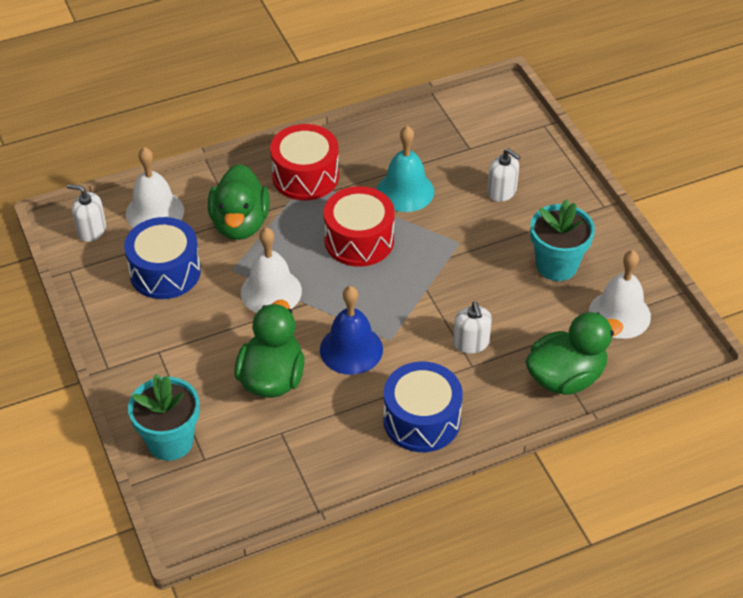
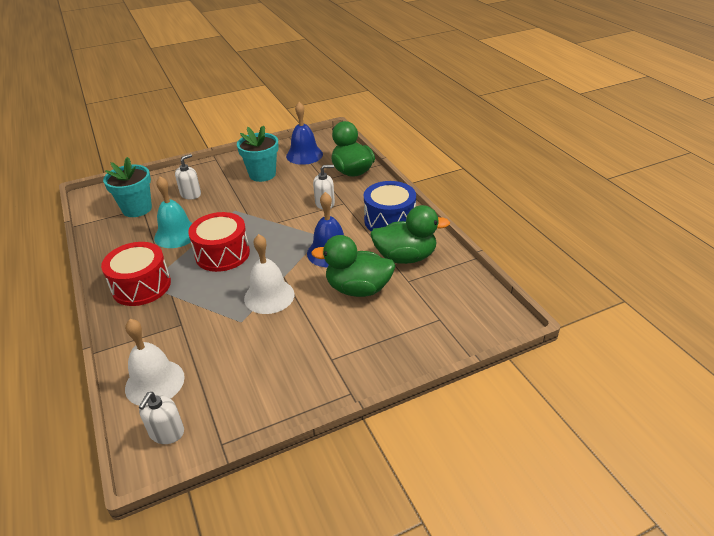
camera: 90 degrees left, 10 degrees down
blue drum [124,217,201,299] -> none
turquoise flower pot [128,374,200,461] -> turquoise flower pot moved to [103,157,152,217]
green duck [208,164,270,240] -> green duck moved to [370,205,450,264]
white bell [589,250,651,339] -> blue bell [286,102,323,165]

